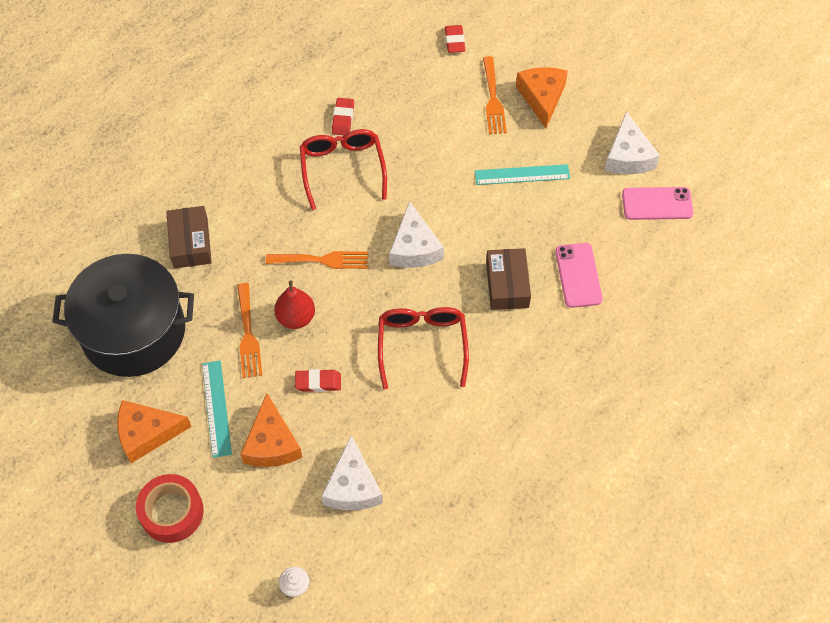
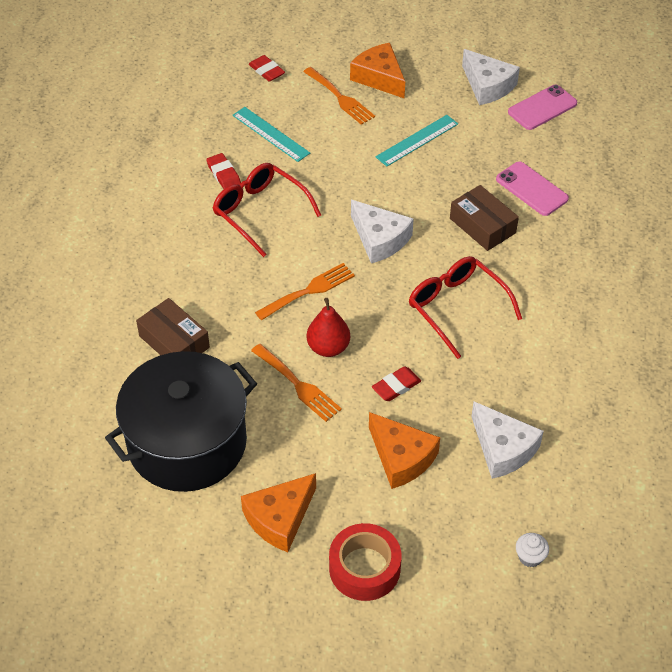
camera: 35 degrees left, 10 degrees down
turquoise ruler [202,361,232,458] -> turquoise ruler moved to [232,107,310,162]

